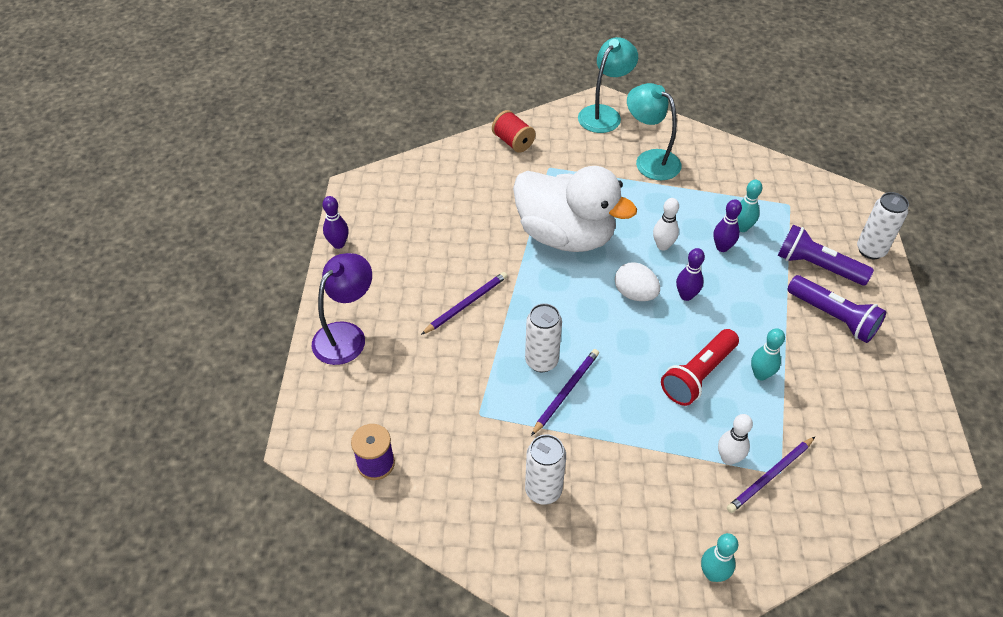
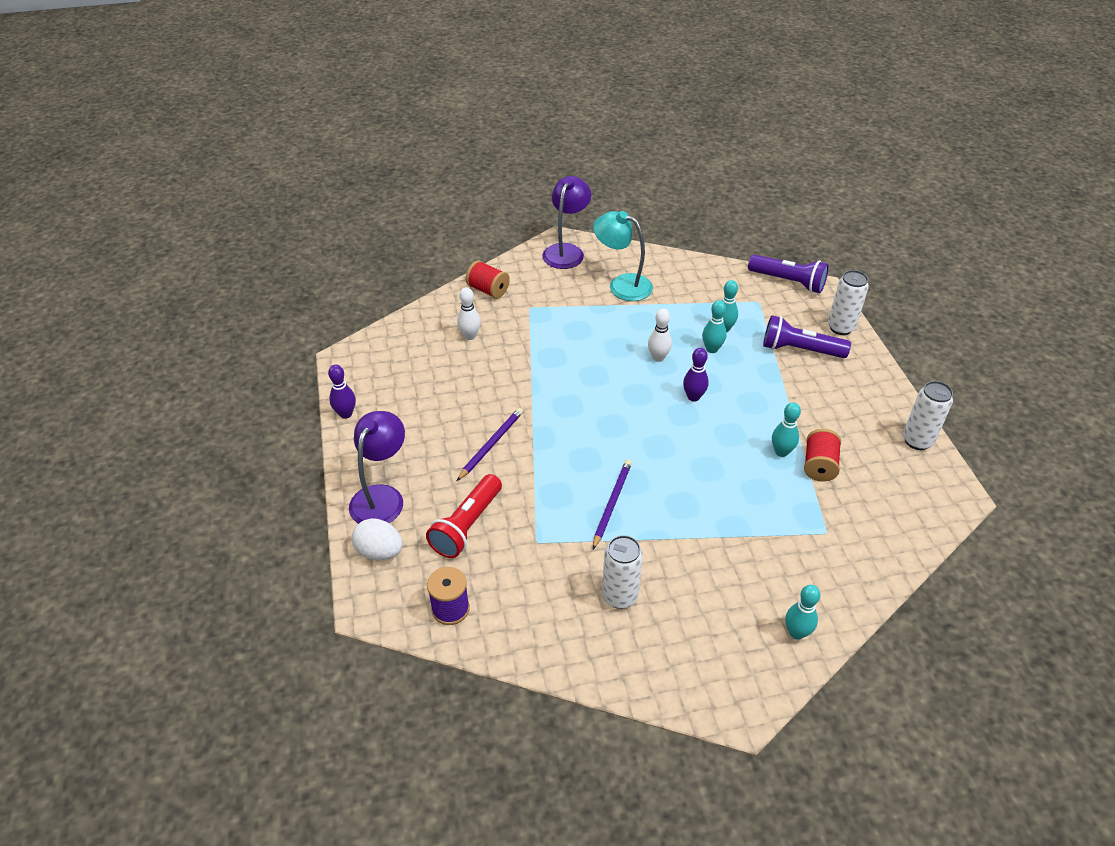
camera: 15 degrees left, 5 degrees down
white duck [513,166,637,252] -> none
white can [525,303,562,372] -> white can moved to [903,381,953,450]
turquoise lamp [578,37,638,133] -> purple lamp [542,176,591,269]
white egg [615,262,660,301] -> white egg moved to [352,518,403,560]
red flashlight [661,329,739,406] -> red flashlight moved to [426,474,502,558]
purple bowling pin [713,199,742,252] -> turquoise bowling pin [702,300,727,353]
white bowling pin [718,414,753,465] -> white bowling pin moved to [457,287,481,340]
purple pencil [727,437,815,513] -> none
purple flashlight [787,275,886,343] -> purple flashlight moved to [748,254,829,293]
none -> red spool [804,429,841,481]

